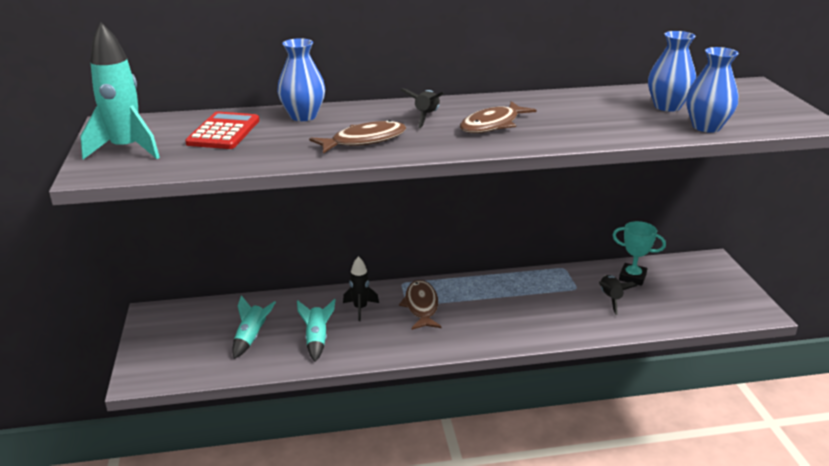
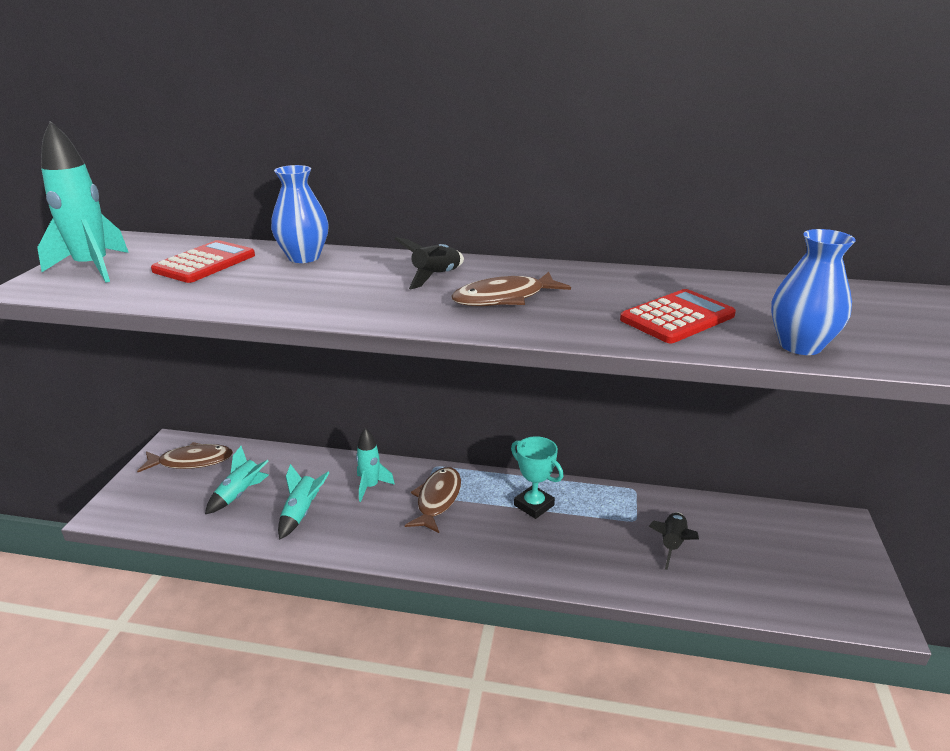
camera: 20 degrees right, 0 degrees up
brown fish [309,120,406,154] -> brown fish moved to [137,442,233,472]
black rocket [343,256,379,321] -> turquoise rocket [356,428,395,502]
turquoise trophy [613,221,666,286] -> turquoise trophy moved to [511,436,563,519]
blue vase [648,31,696,112] -> none
none -> red calculator [620,289,736,343]

